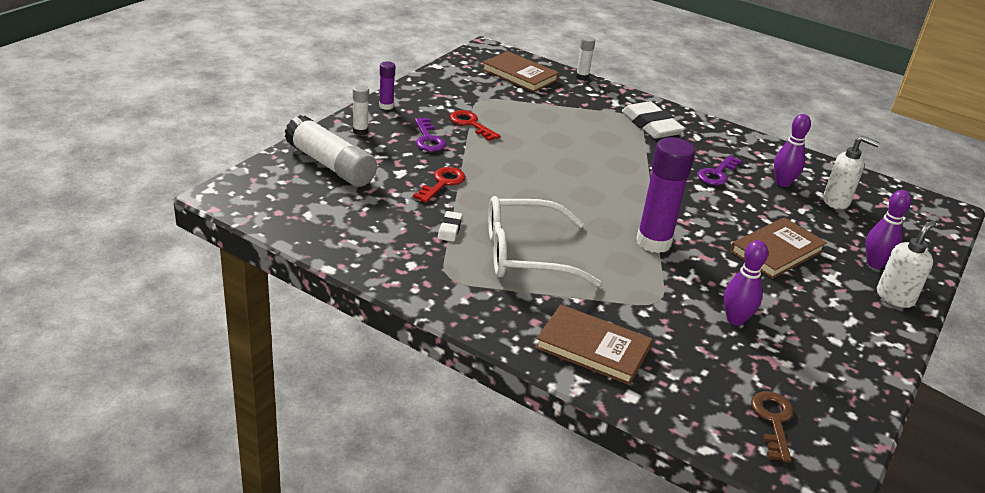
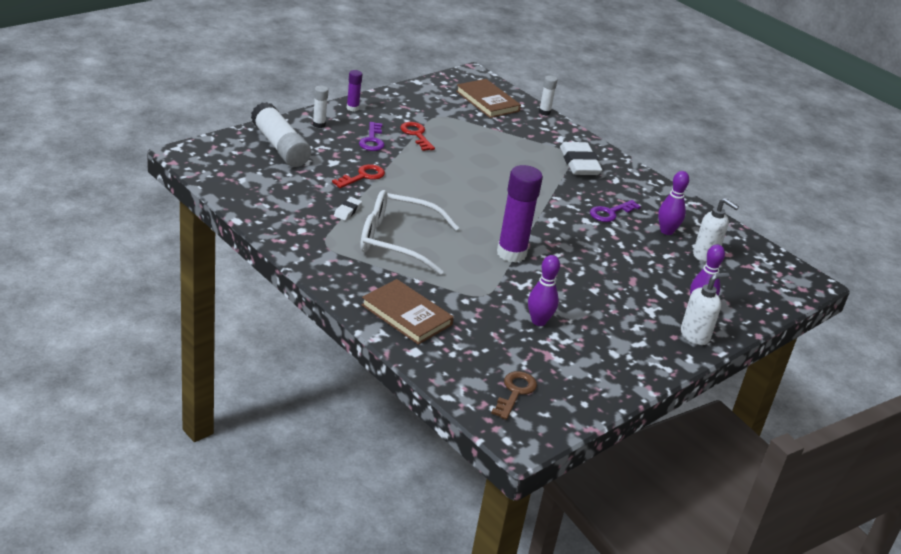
camera: 15 degrees right, 0 degrees up
brown book [730,217,827,279] -> none

